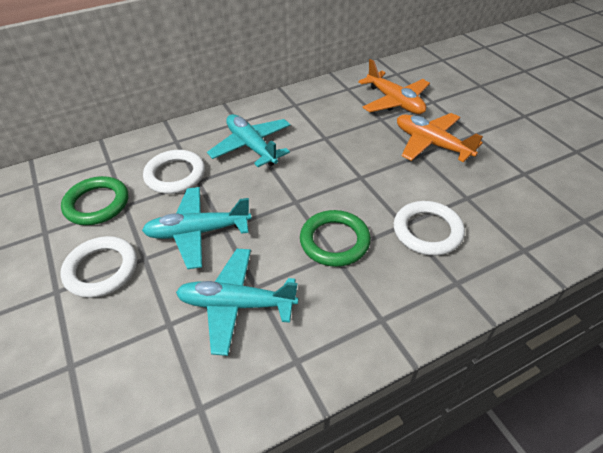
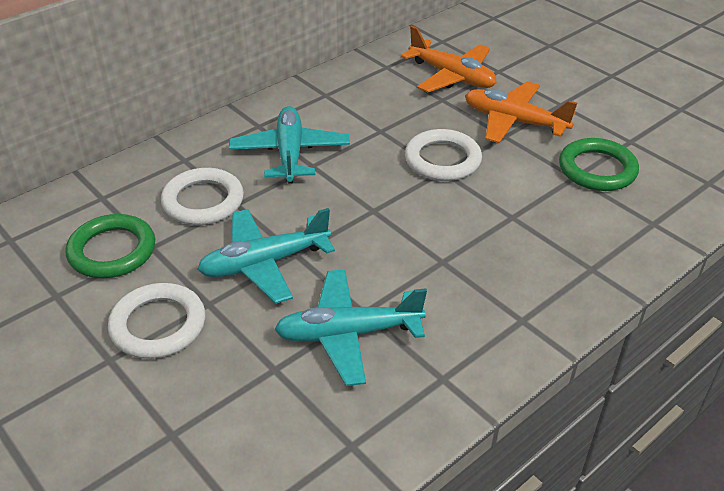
camera: 15 degrees left, 5 degrees down
turquoise plane [207,114,291,167] -> turquoise plane turned 45 degrees clockwise [229,106,350,184]
green ring [300,210,371,267] -> green ring moved to [559,138,639,191]
white ring [394,201,465,256] -> white ring moved to [405,129,482,181]

